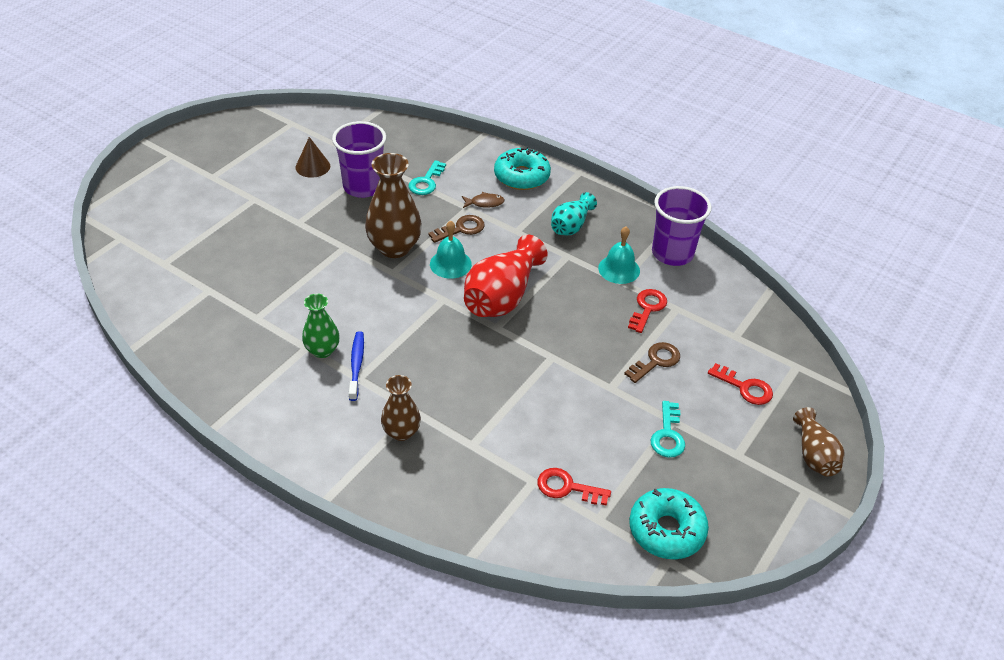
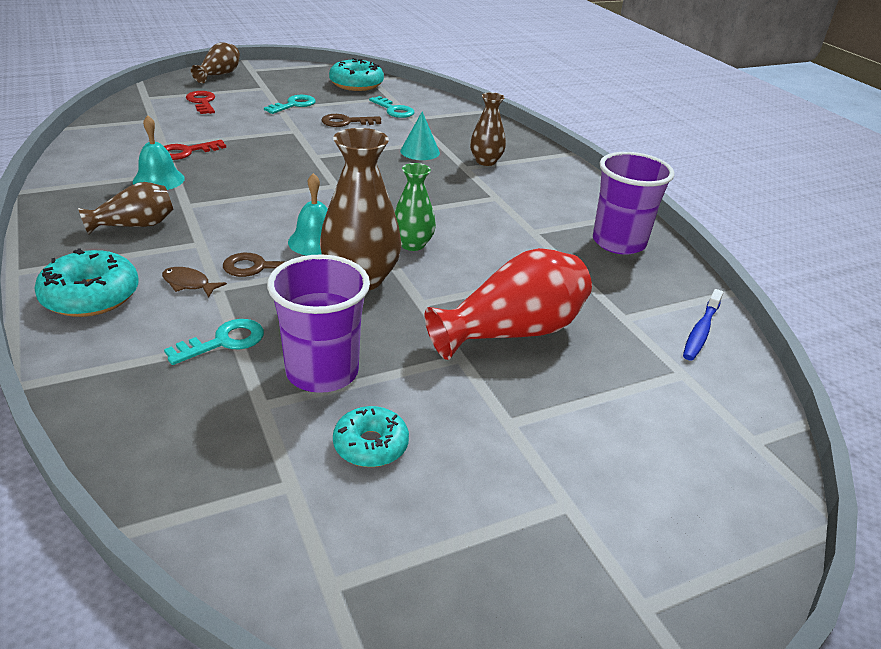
camera: 150 degrees left, 10 degrees down
brown cone [295,137,330,178] -> turquoise donut [333,406,409,467]
green vase [302,294,340,358] -> green vase moved to [394,163,436,251]
blue toothbrush [349,331,364,401] -> blue toothbrush moved to [683,289,723,361]
red vase [464,235,548,317] -> red vase moved to [425,248,592,360]
red key [537,468,611,506] -> turquoise key [369,96,415,118]
turquoise vase [551,192,597,235] -> brown vase [78,182,173,235]
brown key [624,342,680,383] -> brown key moved to [322,114,381,127]
purple cup [652,186,712,266] -> purple cup moved to [593,152,675,255]
none -> turquoise cone [400,111,440,160]

